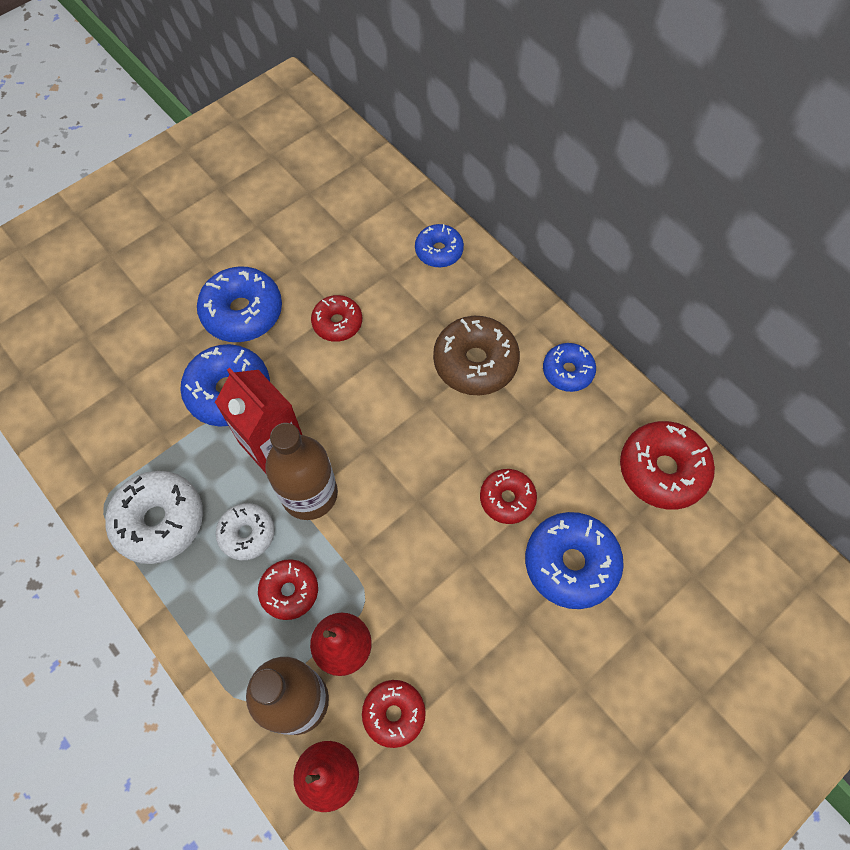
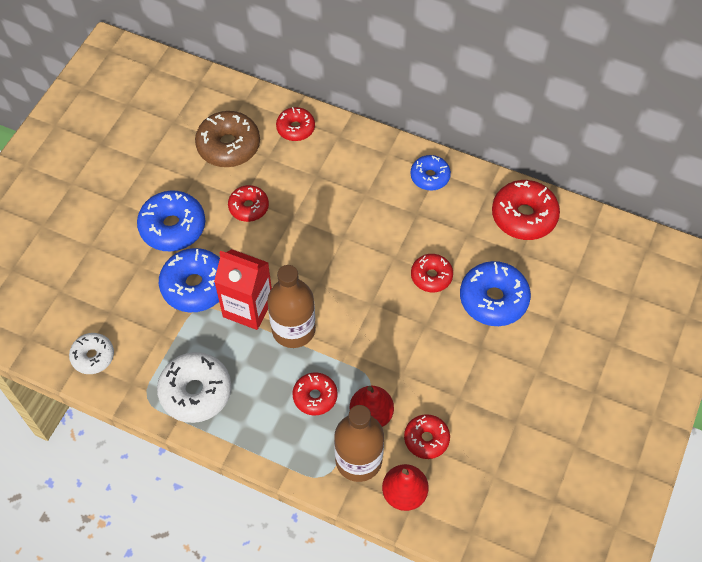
camera: 25 degrees left, 5 degrees down
white donut [216,503,275,560] -> white donut moved to [69,333,114,374]
blue donut [415,224,464,267] -> red donut [276,107,315,141]
brown donut [433,316,520,395] -> brown donut moved to [195,111,260,167]

